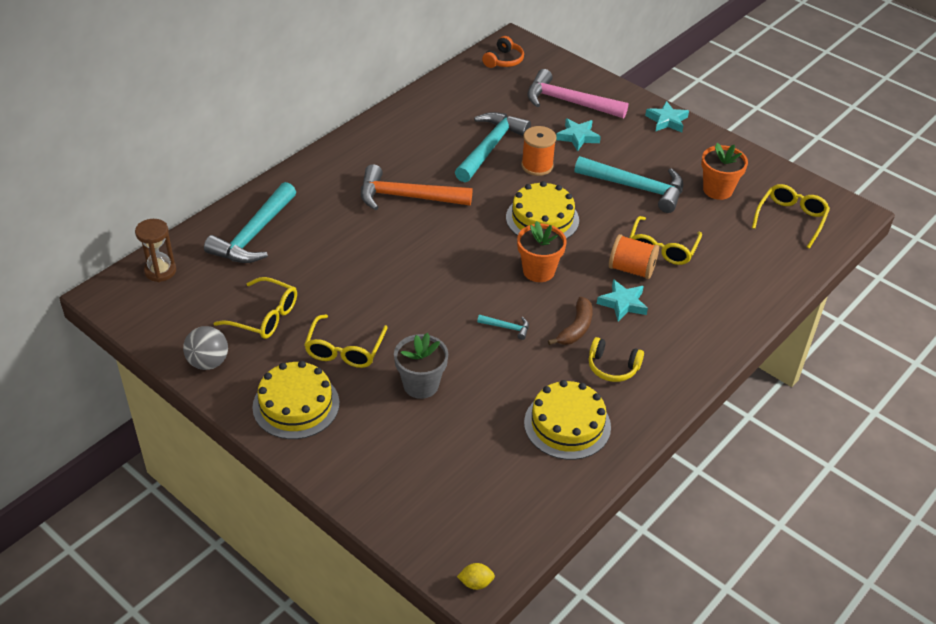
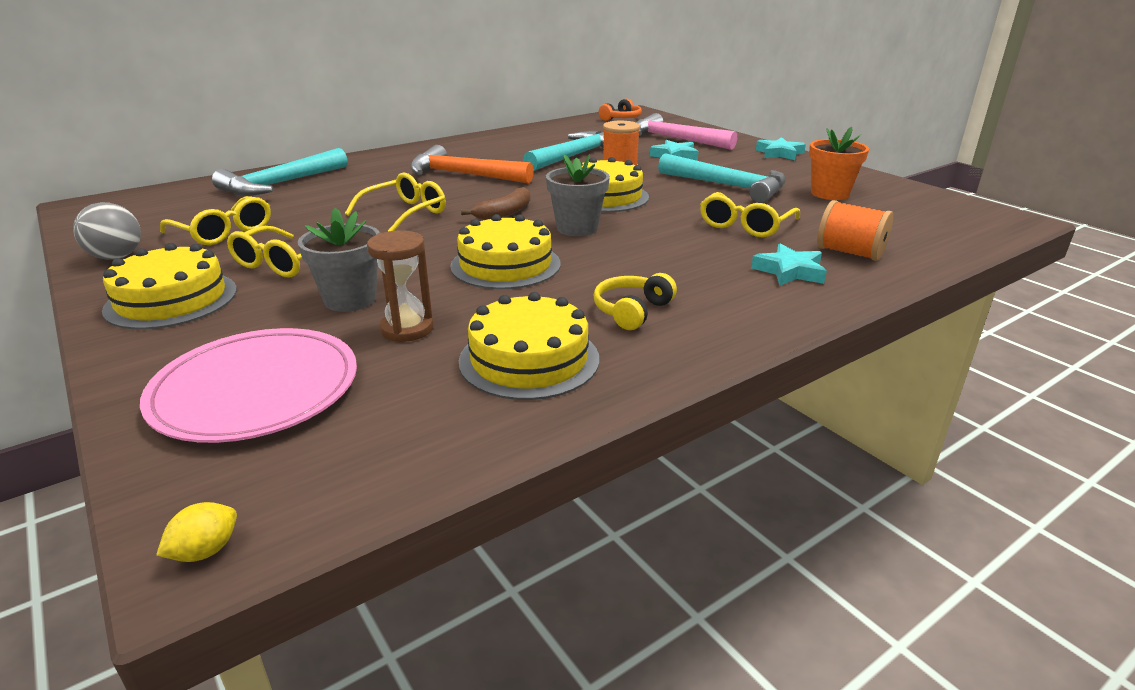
camera: 15 degrees right, 15 degrees down
brown hourglass [135,219,176,282] -> brown hourglass moved to [367,231,433,342]
yellow lemon [457,563,495,590] -> yellow lemon turned 60 degrees counterclockwise [156,502,237,562]
turquoise hammer [477,315,529,340] -> yellow cake [450,214,561,289]
orange flower pot [517,221,567,282] -> grey flower pot [546,154,610,236]
brown banana [548,297,593,345] -> brown banana moved to [461,187,530,220]
yellow headphones [589,337,644,382] -> yellow headphones turned 90 degrees clockwise [593,273,677,330]
turquoise star [597,279,648,322] -> turquoise star moved to [751,244,827,286]
orange spool [609,234,659,279] -> orange spool moved to [817,200,893,261]
yellow glasses [752,184,830,249] -> yellow glasses moved to [345,173,446,232]
none -> pink plate [140,328,357,443]

